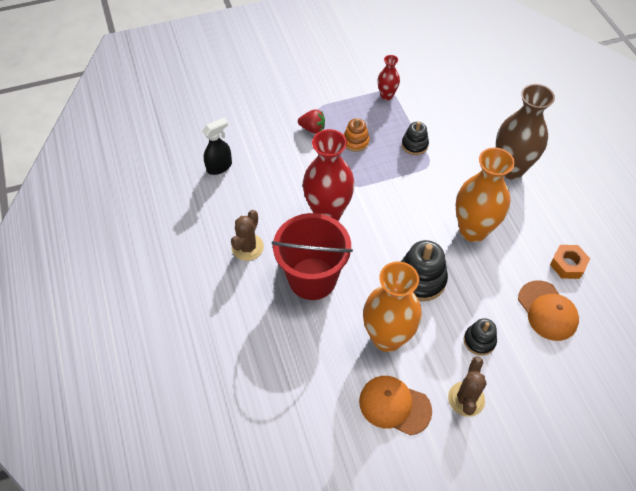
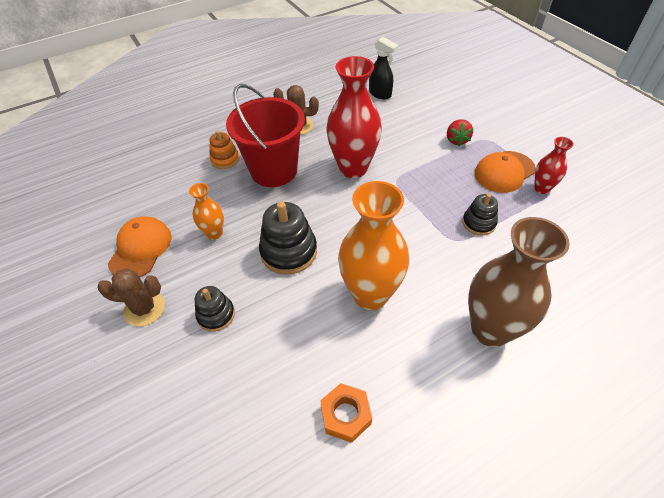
camera: 80 degrees right, 5 degrees down
orange stacking toy [344,118,370,152] -> orange stacking toy moved to [209,130,239,169]
orange vase [363,262,422,352] -> orange vase [189,183,224,240], size x0.50
orange cap [518,280,579,341] -> orange cap moved to [474,151,536,193]

